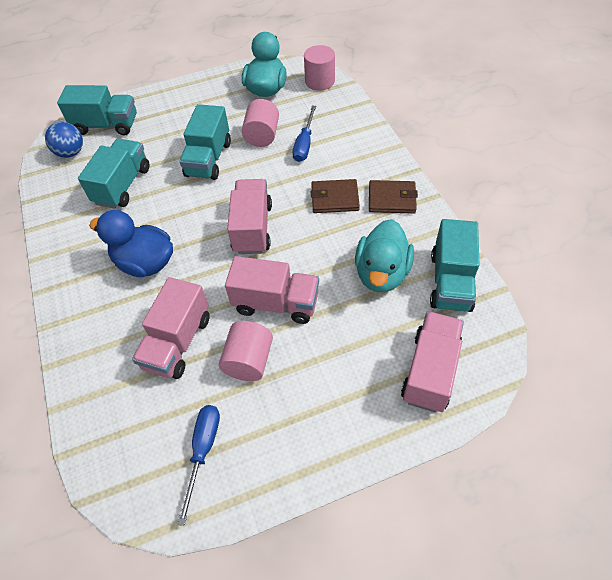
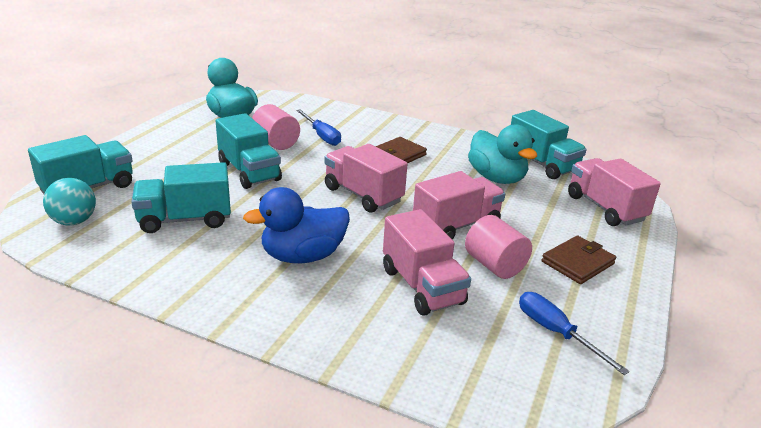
camera: 50 degrees left, 25 degrees down
blue ball [45,122,83,158] -> turquoise ball [43,178,96,225]
turquoise truck [78,138,149,209] -> turquoise truck turned 75 degrees counterclockwise [131,162,231,233]
pink cylinder [304,45,335,91] -> none
brown wallet [369,180,418,214] -> brown wallet moved to [542,235,616,284]

